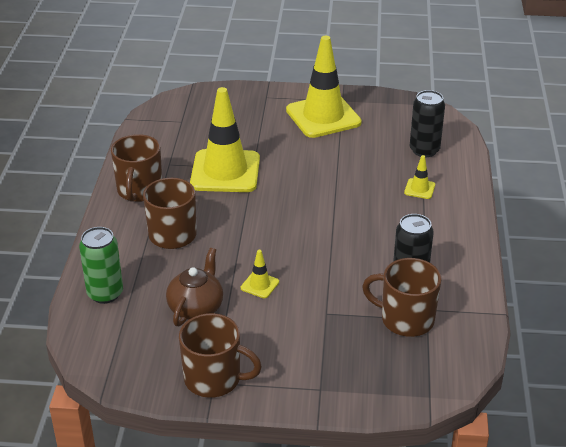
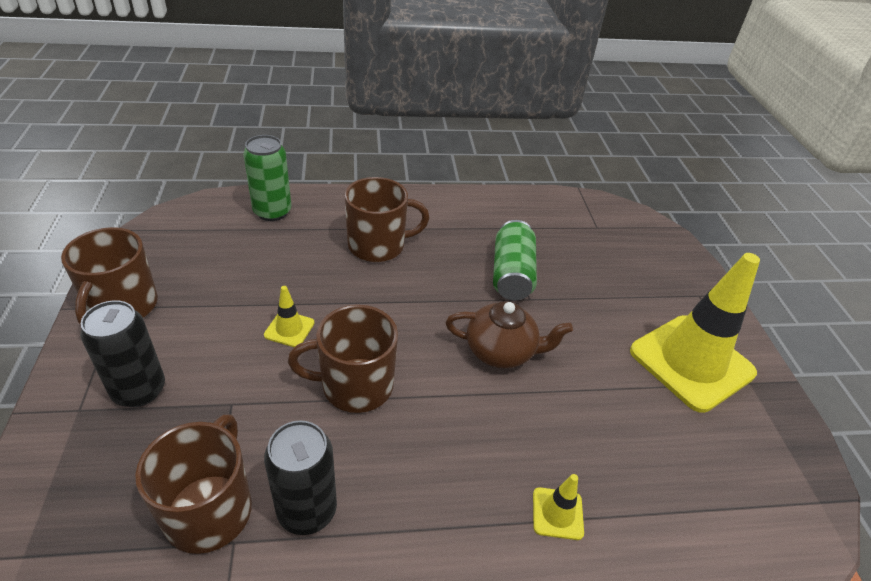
camera: 75 degrees right, 5 degrees up
brown mug [111,134,162,202] -> brown mug moved to [288,305,398,413]
brown teapot [166,248,223,326] -> brown teapot moved to [446,301,573,369]
yellow traffic cone [190,87,260,192] -> green can [493,220,537,300]
black can [410,90,445,157] -> black can moved to [80,300,165,407]

